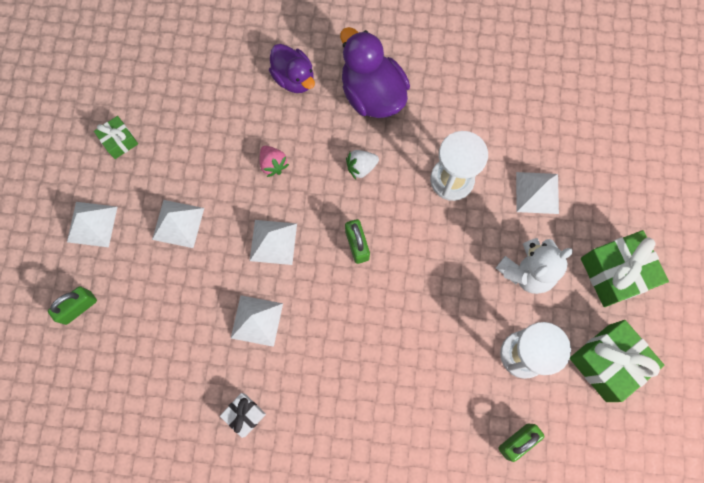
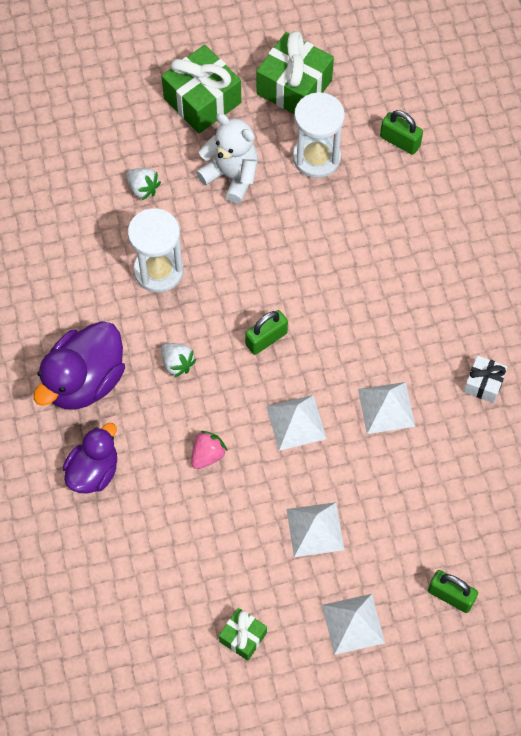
camera: 110 degrees left, 10 degrees down
white pyramid [516,172,559,214] -> white strawberry [126,168,161,200]

